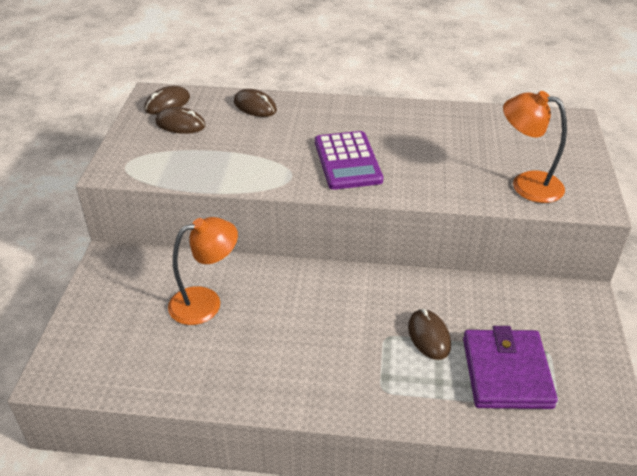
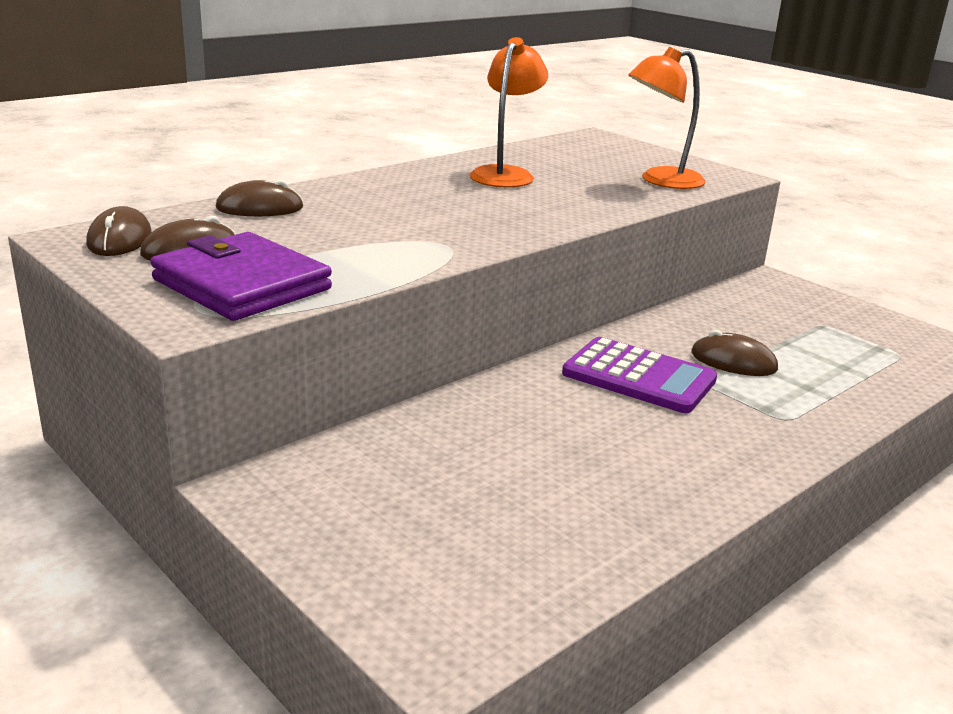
camera: 50 degrees left, 15 degrees down
orange lamp [168,217,238,325] -> orange lamp moved to [469,37,548,188]
purple calculator [315,131,383,190] -> purple calculator moved to [562,337,717,413]
purple wallet [463,326,558,409] -> purple wallet moved to [150,232,332,321]

